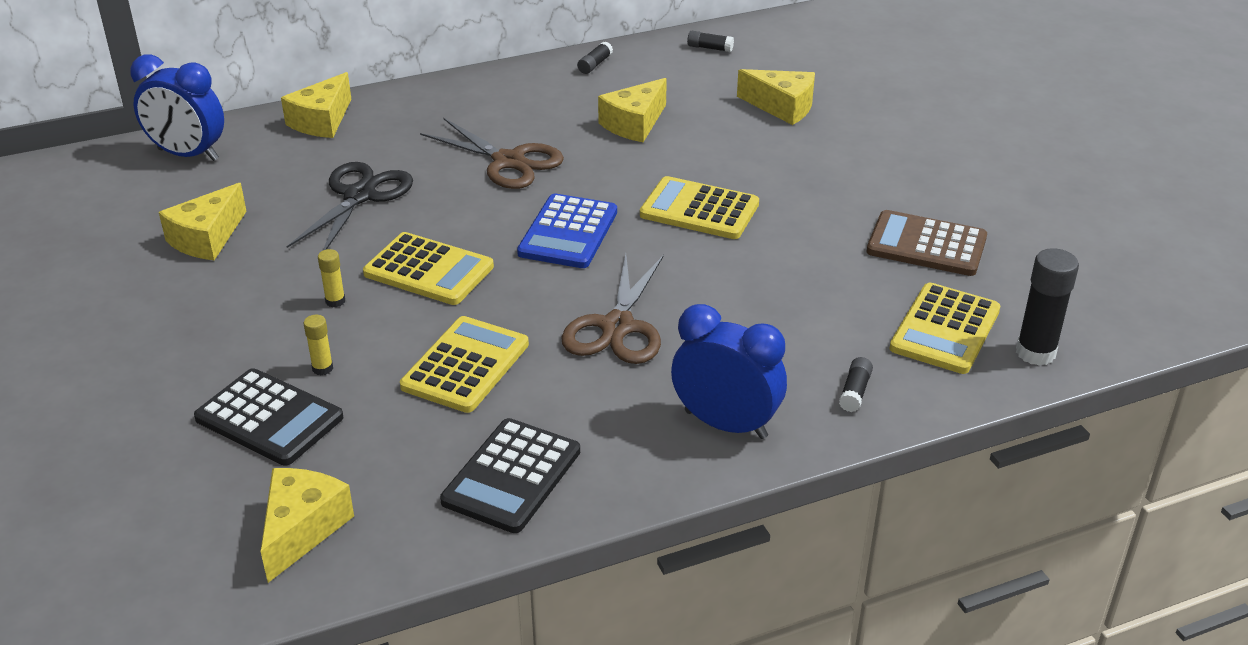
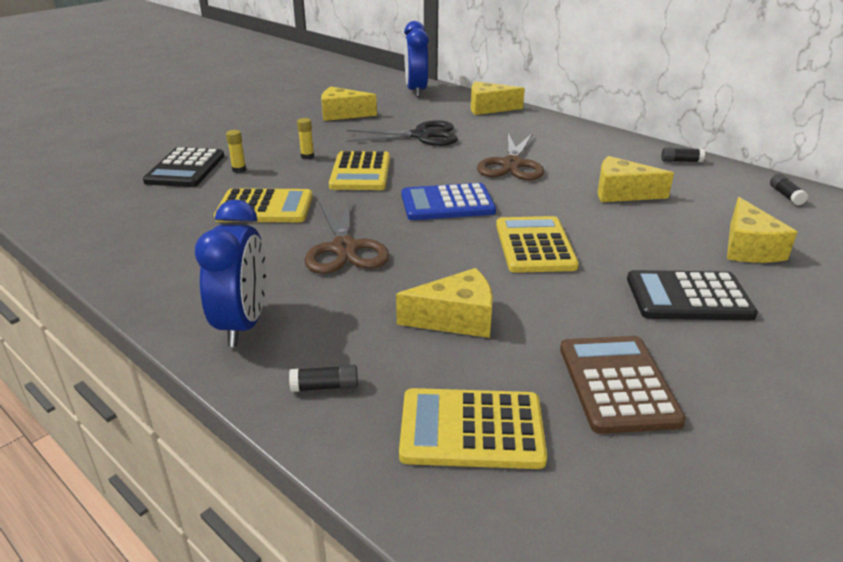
camera: 65 degrees right, 5 degrees down
yellow cheese [260,468,354,583] -> yellow cheese moved to [396,268,493,338]
black calculator [440,418,580,533] -> black calculator moved to [627,270,758,320]
brown scissors [561,254,664,364] -> brown scissors turned 90 degrees counterclockwise [305,198,390,274]
black glue stick [1016,248,1079,366] -> none

